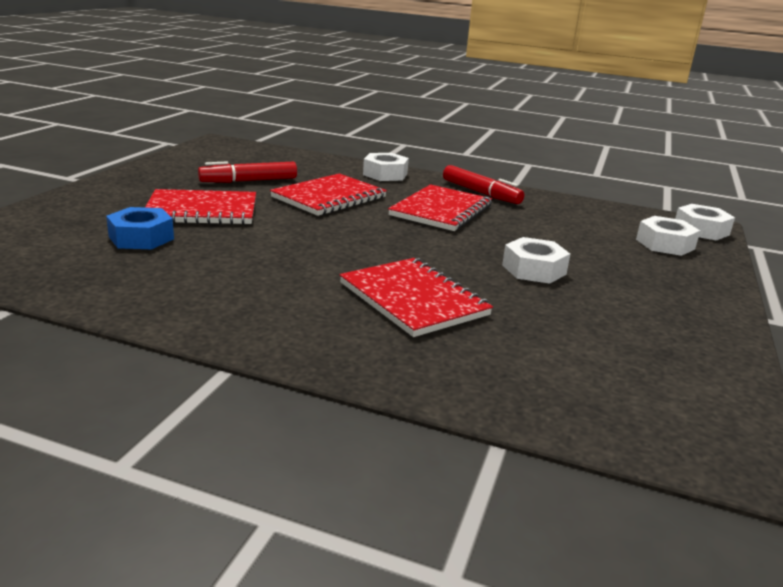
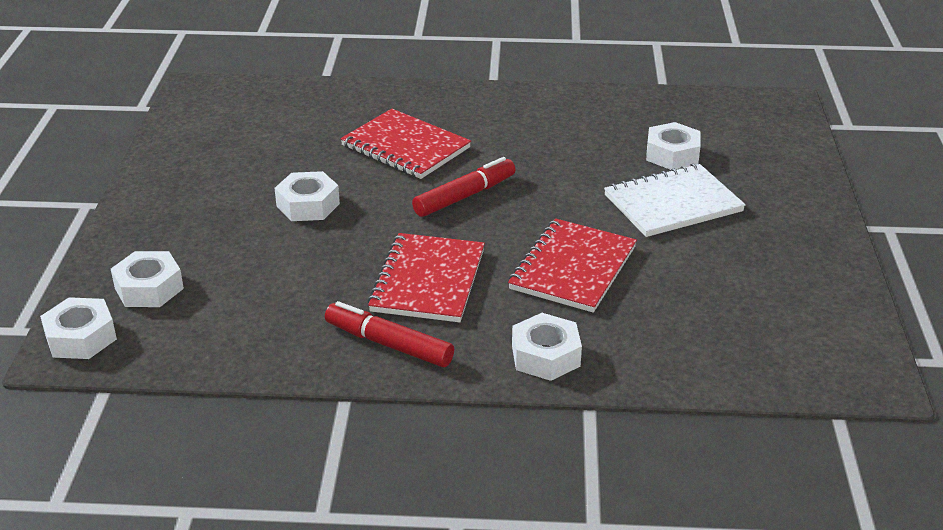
camera: 165 degrees right, 10 degrees up
blue nut [106,207,174,249] -> white nut [646,122,701,170]
red notebook [145,189,256,225] -> white notebook [604,164,746,237]
red marker [198,161,297,183] -> red marker moved to [412,157,516,217]

